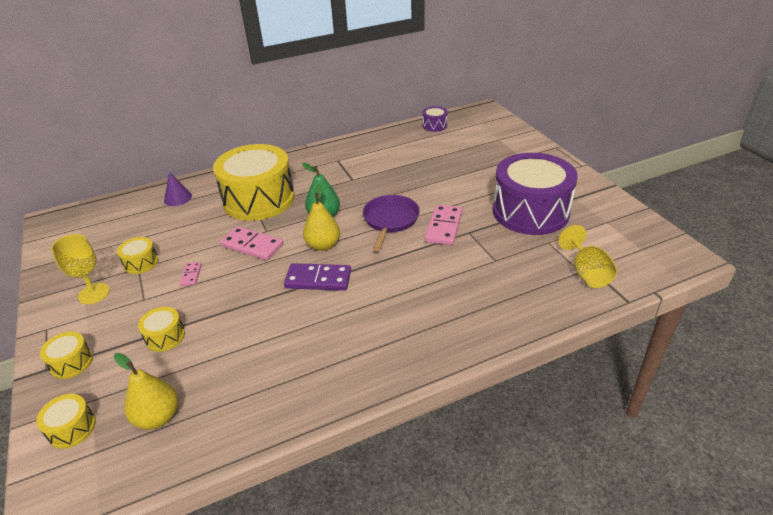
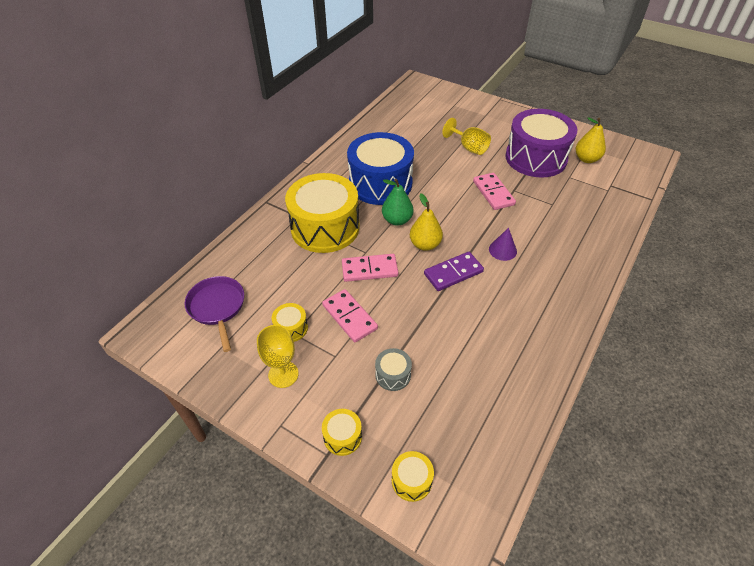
camera: 35 degrees left, 10 degrees up
yellow pear [114,353,178,430] -> yellow pear moved to [576,117,606,163]
yellow drum [138,307,185,352] -> grey drum [375,348,412,391]
purple cone [164,172,192,206] -> purple cone moved to [489,228,517,261]
pink domino [180,262,202,286] -> pink domino [322,289,378,342], size x1.97
purple pan [363,195,420,251] -> purple pan moved to [184,276,244,352]
purple drum [422,106,448,132] -> none
yellow goblet [558,225,618,288] -> yellow goblet moved to [442,118,491,155]
none -> blue drum [347,132,414,205]

